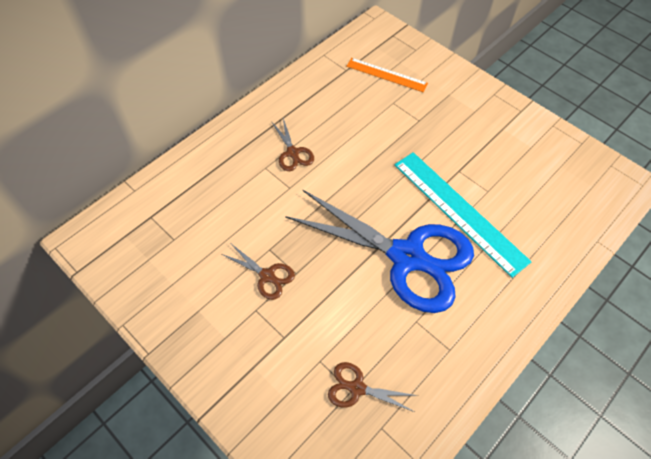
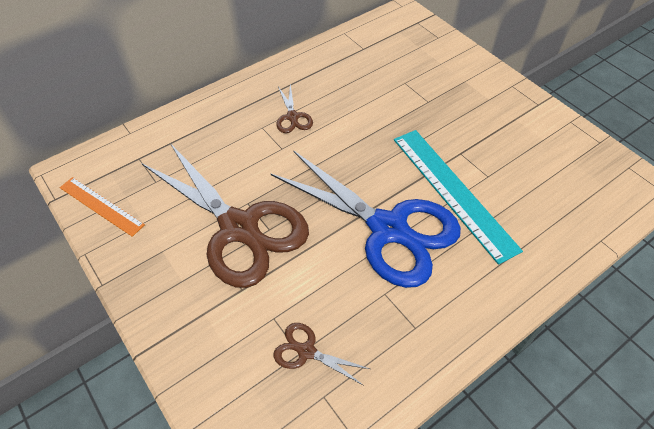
camera: 10 degrees right, 5 degrees down
brown scissors [221,244,295,300] -> brown scissors [142,143,309,288], size x2.47
orange ruler [346,58,428,92] -> orange ruler moved to [60,177,145,237]

